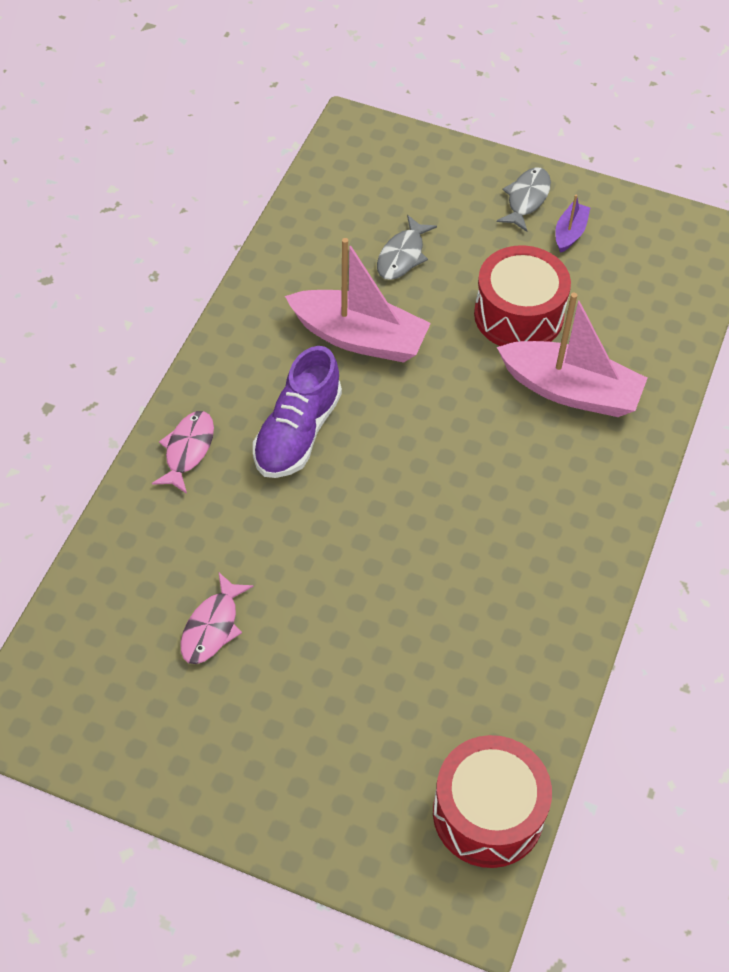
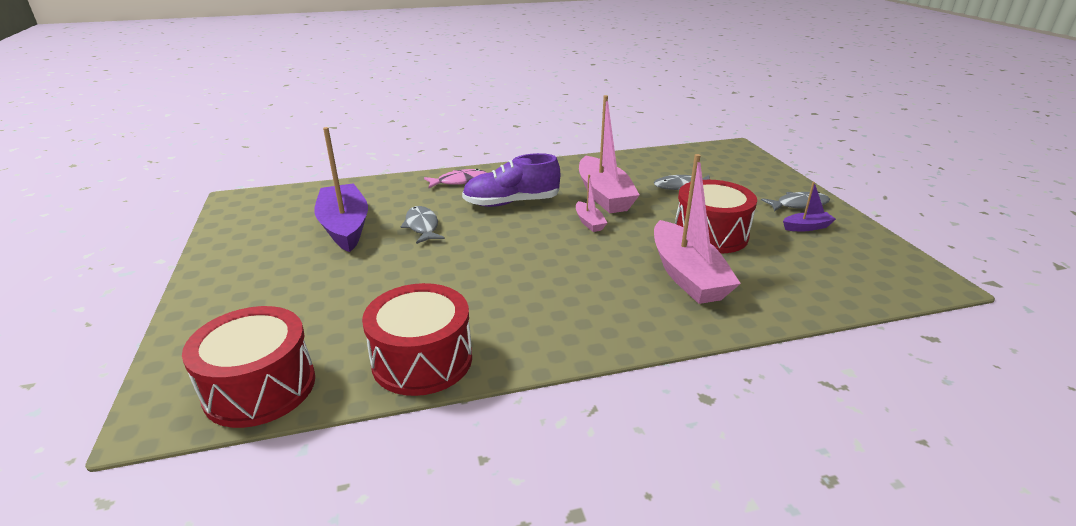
camera: 55 degrees right, 25 degrees down
pink fish [181,572,254,664] -> purple boat [314,127,368,252]
none -> red drum [362,283,472,396]
none -> grey fish [401,206,445,244]
none -> pink boat [576,175,607,232]

